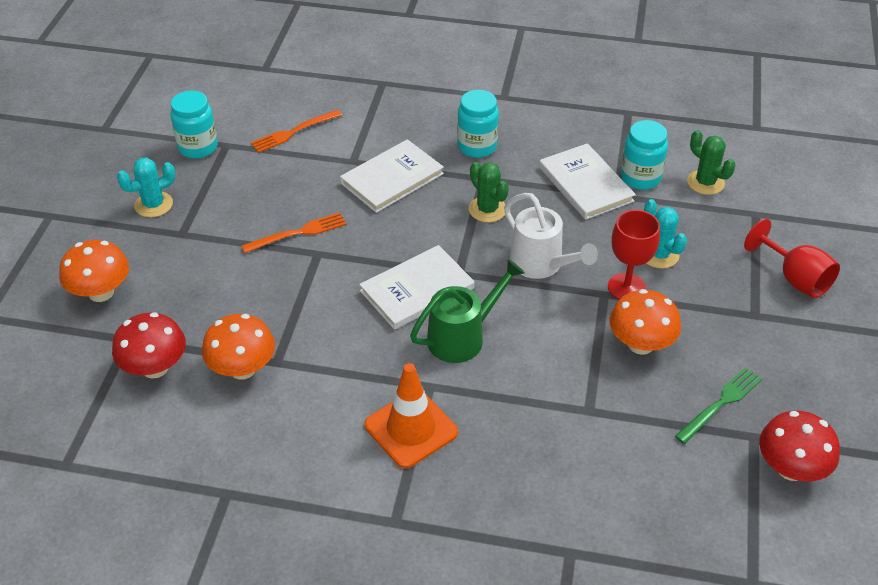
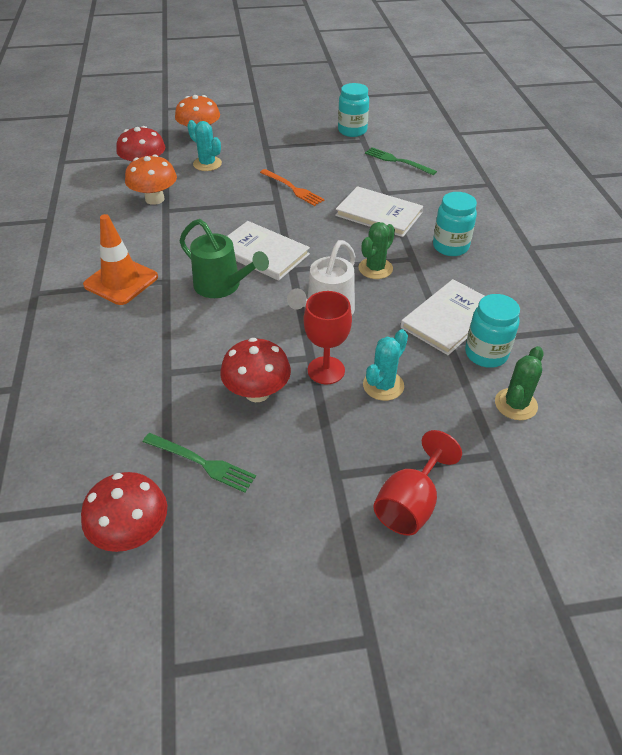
camera: 70 degrees right, 0 degrees up
turquoise cactus [117,158,175,217] -> turquoise cactus moved to [187,120,222,171]
orange fork [251,110,342,153] -> green fork [365,147,437,175]
orange mushroom [609,289,681,355] -> red mushroom [220,338,291,402]

